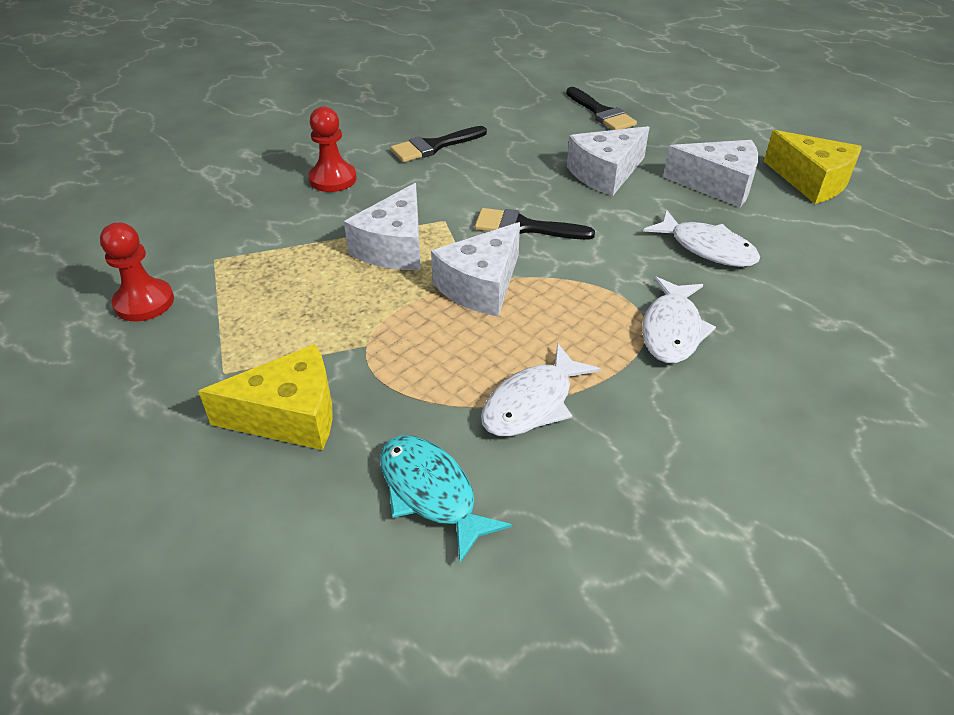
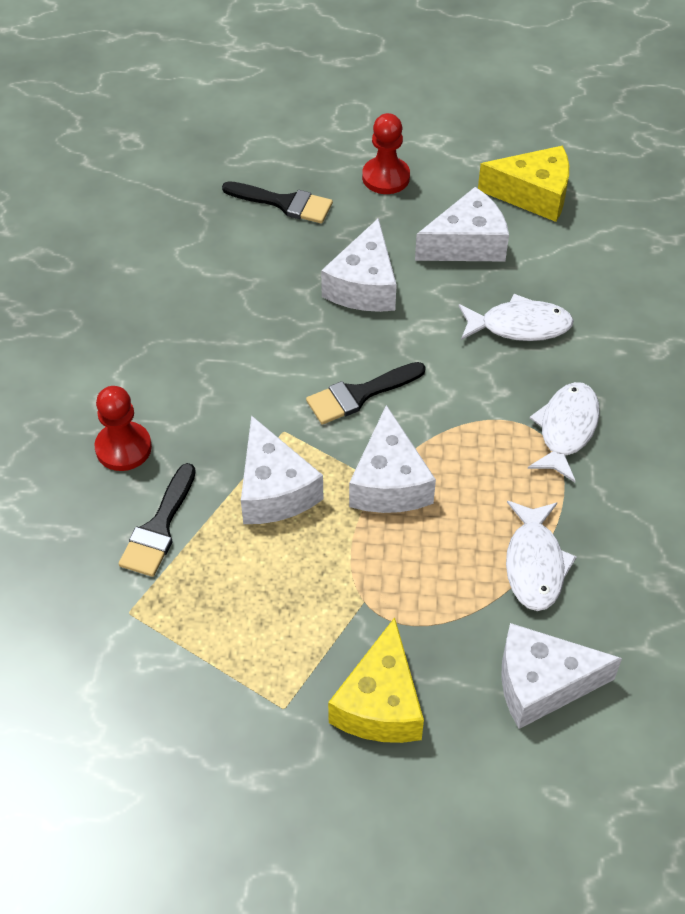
camera: 40 degrees left, 10 degrees up
red pawn [100,222,174,321] -> red pawn moved to [362,113,410,194]
yellow cheese [198,344,333,450] -> yellow cheese turned 150 degrees clockwise [328,617,424,743]
turquoise fish [380,435,512,564] -> white cheese [501,623,622,729]
black brush [390,126,487,162] -> black brush moved to [119,463,196,577]
white fish [642,276,716,363] -> white fish turned 135 degrees counterclockwise [528,382,600,482]

